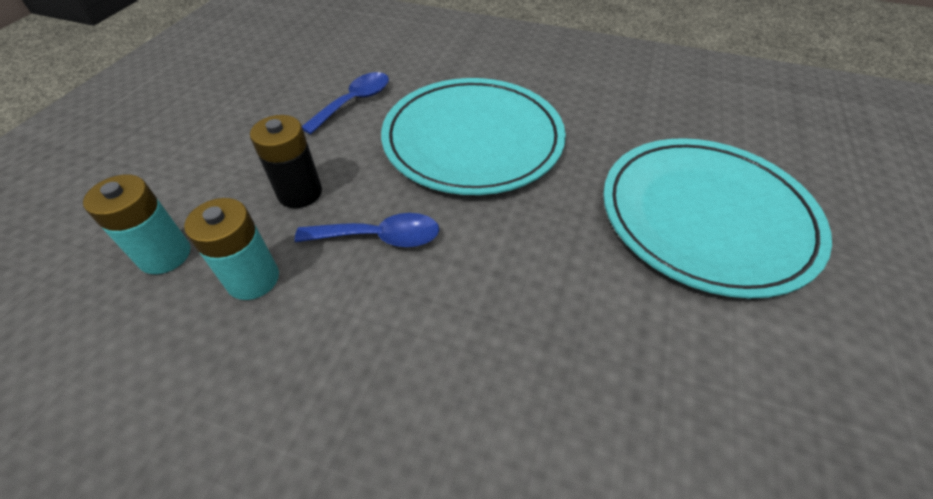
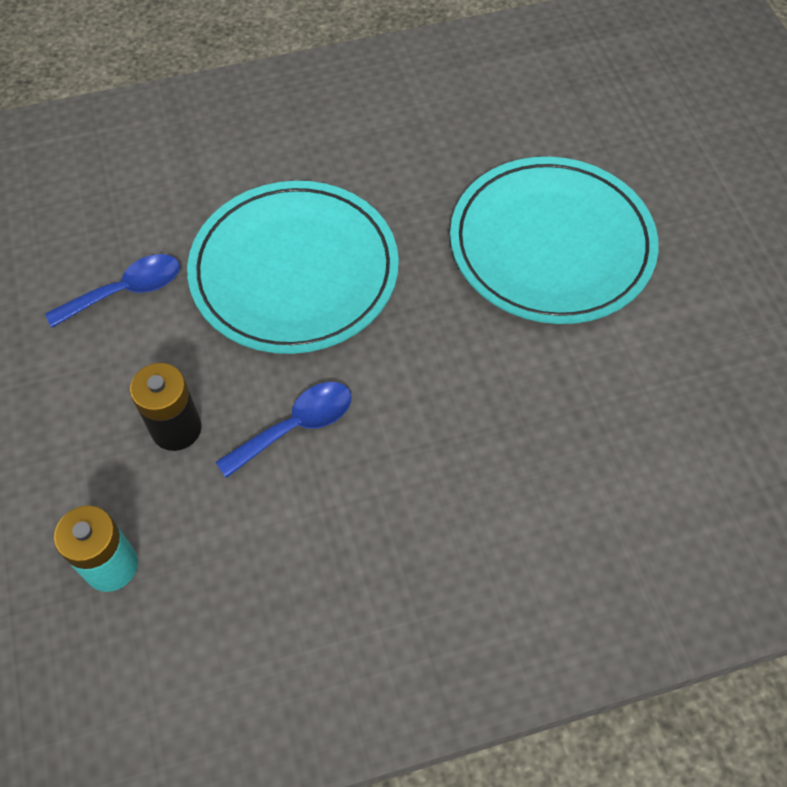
camera: 35 degrees left, 10 degrees up
turquoise battery [184,198,279,300] -> none
blue spoon [302,72,389,134] -> blue spoon turned 60 degrees clockwise [45,254,180,328]

